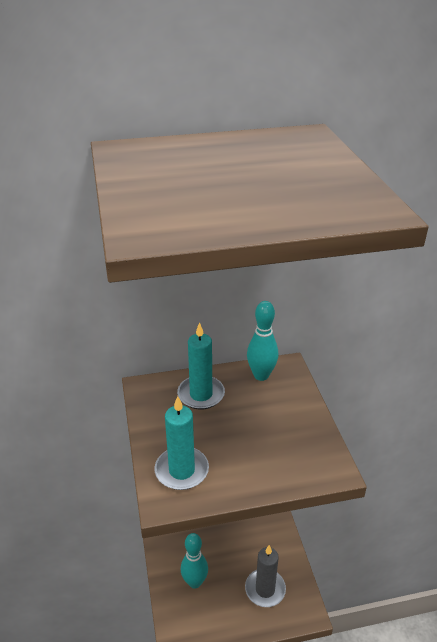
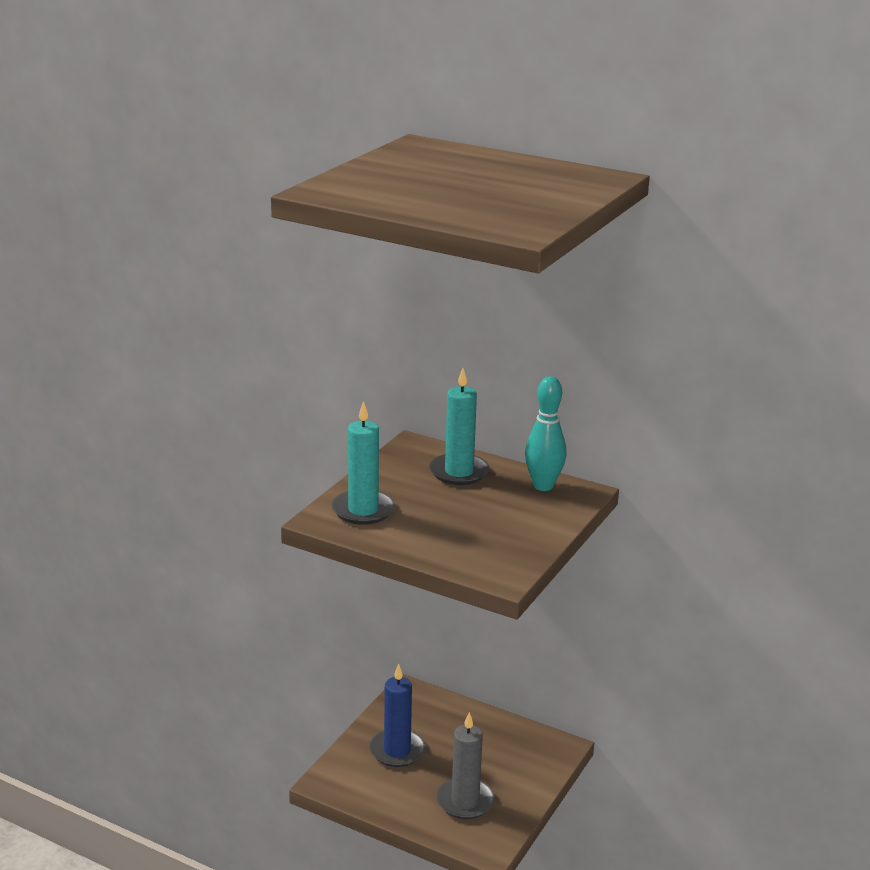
camera: 40 degrees right, 10 degrees down
turquoise bowling pin [181,533,208,589] -> blue candle [369,664,425,767]

